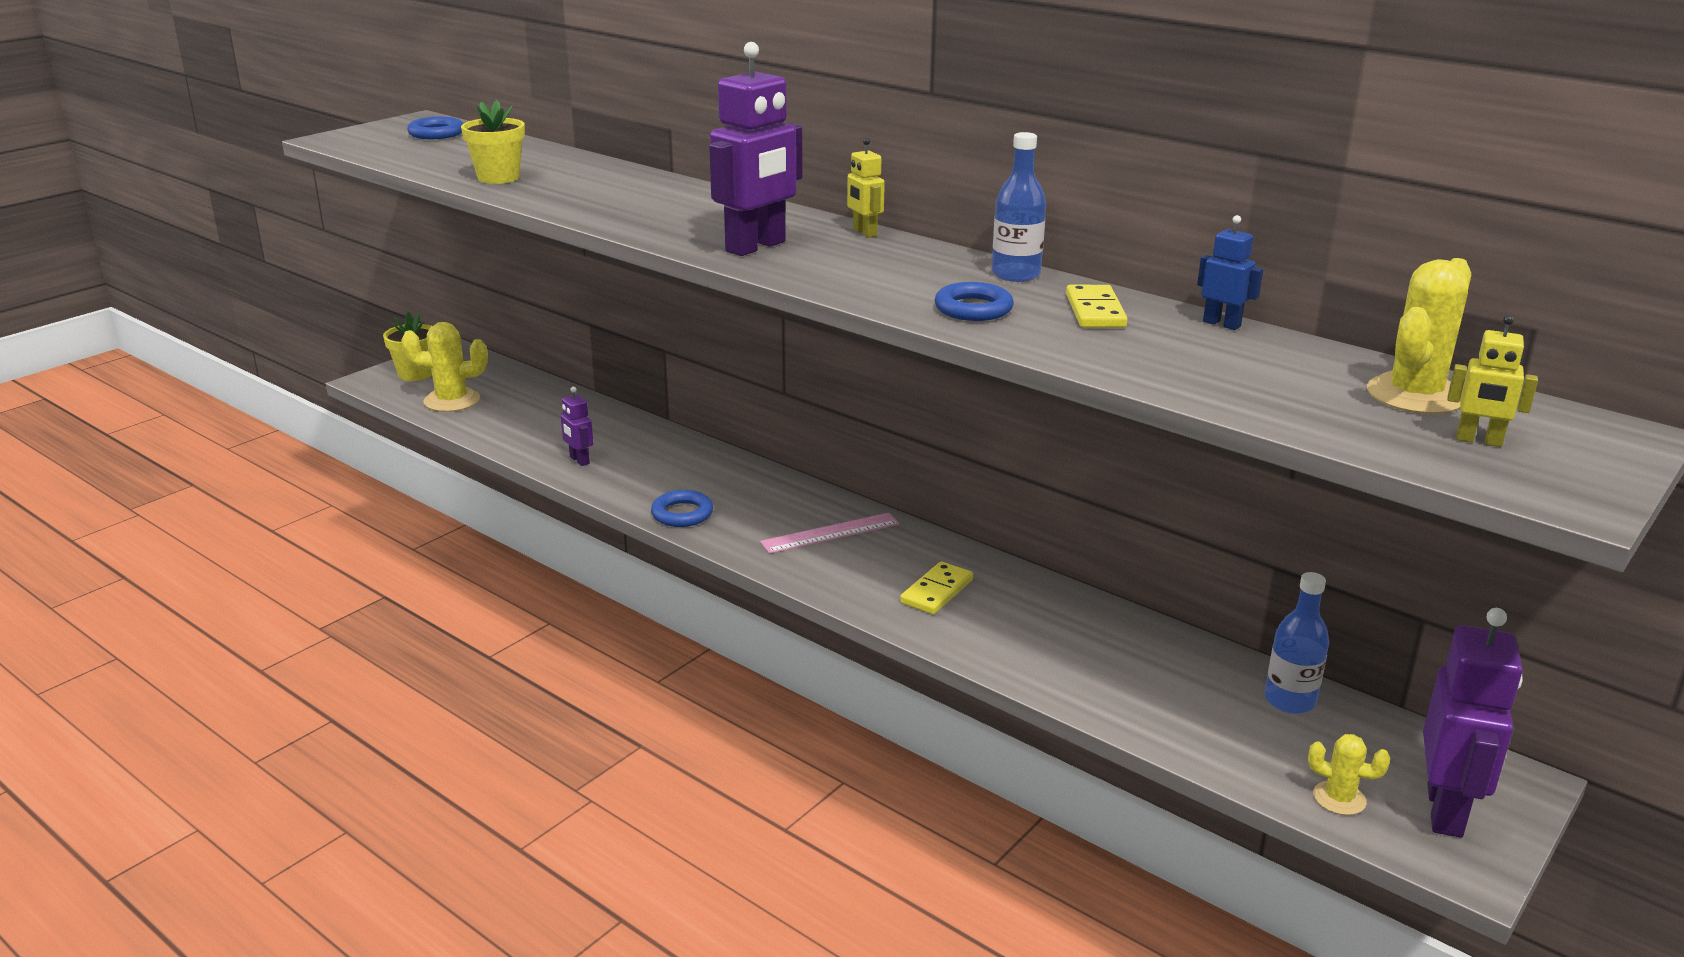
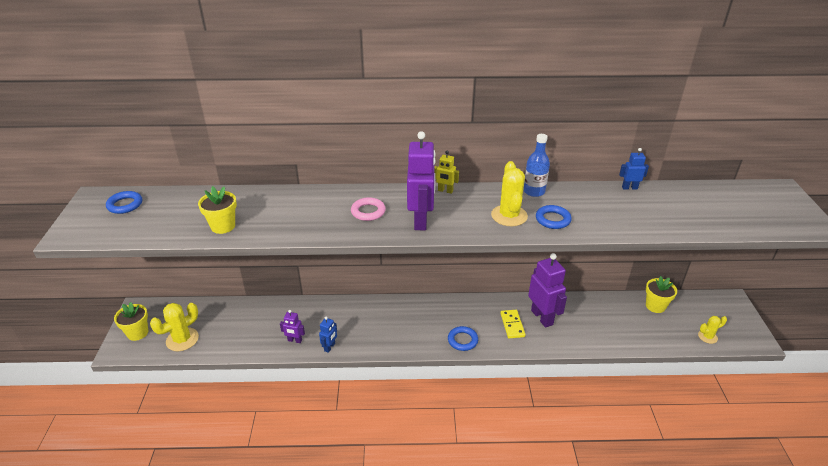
camera: 40 degrees left, 10 degrees up
blue ring [651,490,713,527] -> blue ring moved to [448,326,478,351]
pink ruler [760,513,899,554] -> none
yellow domino [1066,285,1128,328] -> none
blue bottle [1265,572,1329,714] -> yellow flower pot [646,276,677,313]
yellow cactus [1367,258,1471,414] -> yellow cactus moved to [491,161,528,226]
purple robot [1423,608,1523,838] -> purple robot moved to [528,253,567,328]
yellow robot [1447,315,1538,447] -> none
none -> blue robot [319,317,337,353]
none -> pink ring [351,197,386,221]

